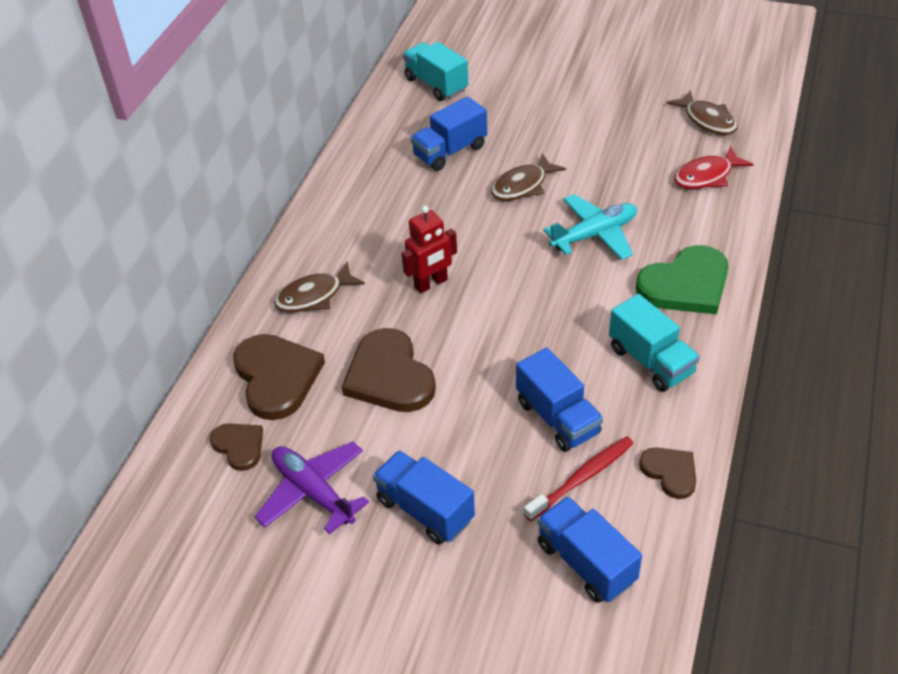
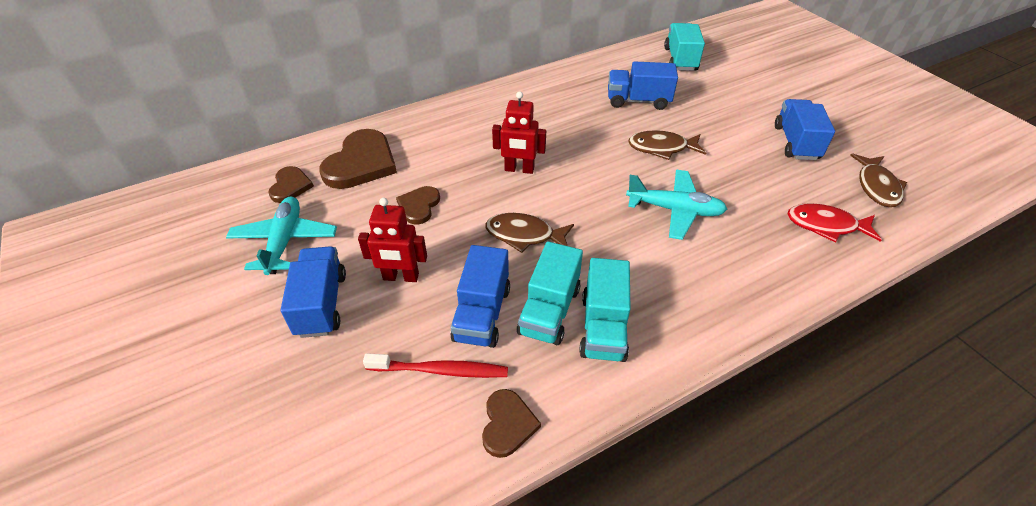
camera: 40 degrees right, 0 degrees up
purple plane [255,441,369,534] -> turquoise plane [226,196,337,275]
brown fish [274,261,365,312] -> brown fish moved to [485,213,574,253]
brown heart [342,328,436,412] -> brown heart [396,186,440,225], size x0.55
blue truck [537,496,642,603] -> blue truck moved to [775,99,835,160]
green heart [636,245,728,314] -> none
none -> red robot [358,198,427,282]
none -> turquoise truck [517,241,583,345]

